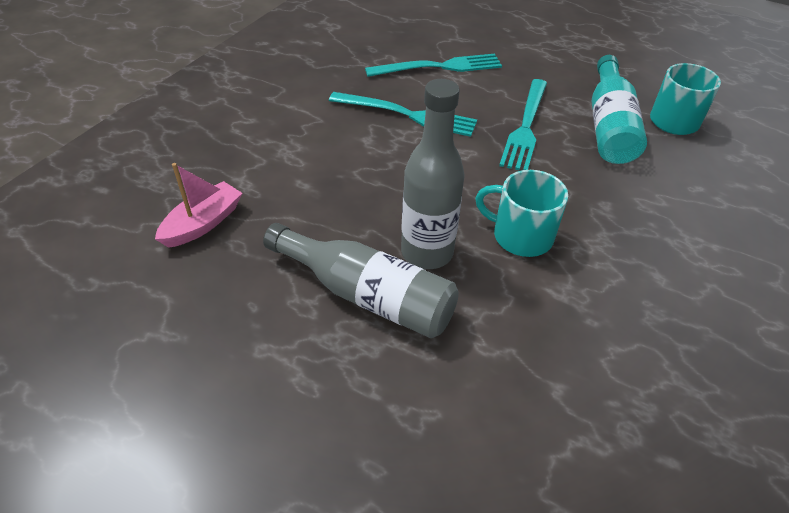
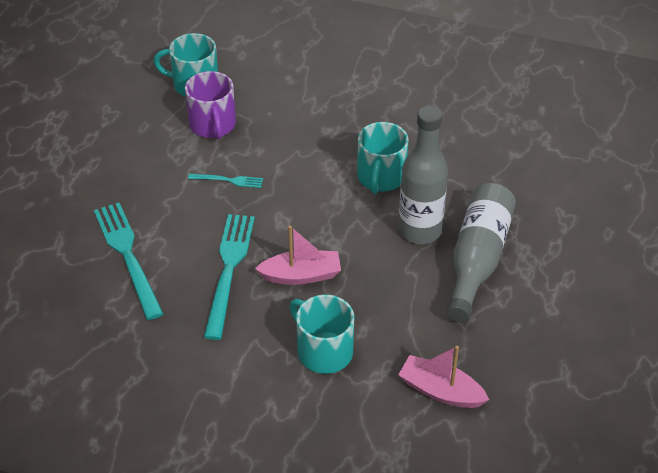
camera: 100 degrees left, 0 degrees up
turquoise fork [499,79,547,170] -> turquoise fork [188,174,263,188], size x0.49
turquoise bottle [592,55,647,164] -> purple mug [185,71,236,139]
none -> pink boat [255,225,341,285]
none -> turquoise mug [290,295,354,374]

